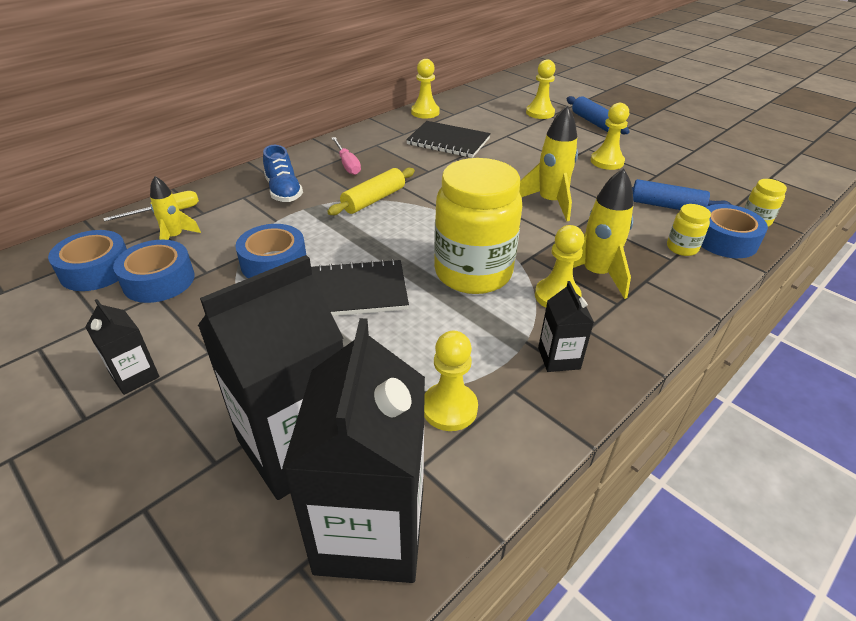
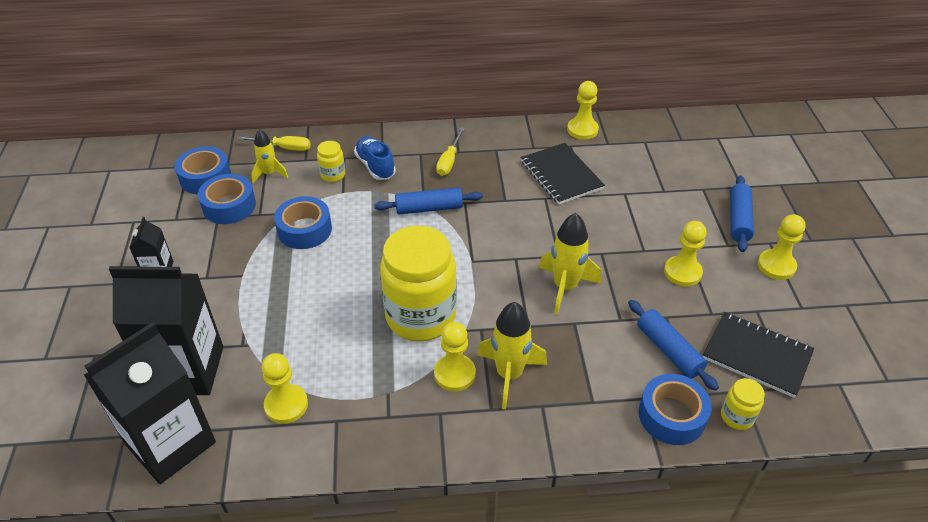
camera: 40 degrees right, 5 degrees up
blue shoe [263,145,303,202] -> blue shoe turned 135 degrees clockwise [354,136,396,180]
black notebook [311,259,409,316] -> black notebook moved to [703,312,814,398]
yellow rolling pin [327,167,415,215] -> blue rolling pin [374,187,483,214]
pink screwdriver [331,137,361,175] -> yellow screwdriver [436,127,465,176]
yellow pawn [526,59,555,119] -> yellow pawn moved to [758,214,806,280]
black carton [538,281,594,372] -> none
yellow jar [667,204,711,256] -> yellow jar moved to [317,141,345,182]

